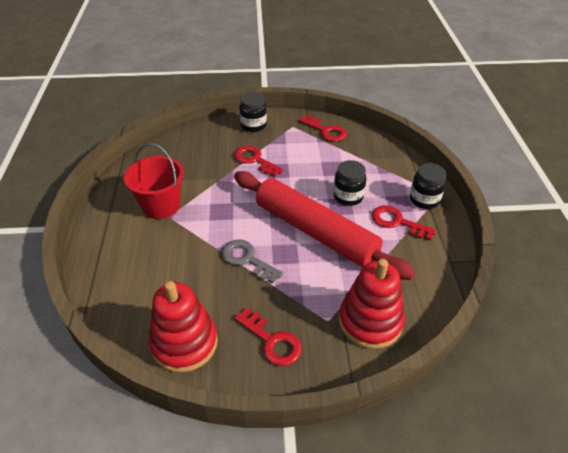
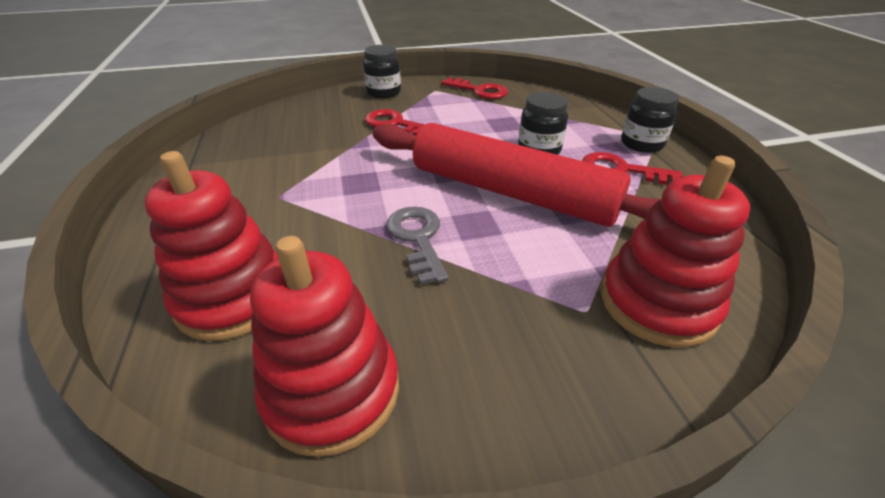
camera: 10 degrees left, 5 degrees down
red bucket [124,143,184,219] -> none
grey key [222,239,283,284] -> grey key turned 45 degrees clockwise [386,207,449,285]
red key [235,308,302,366] -> none
none -> red stacking toy [145,151,278,341]

